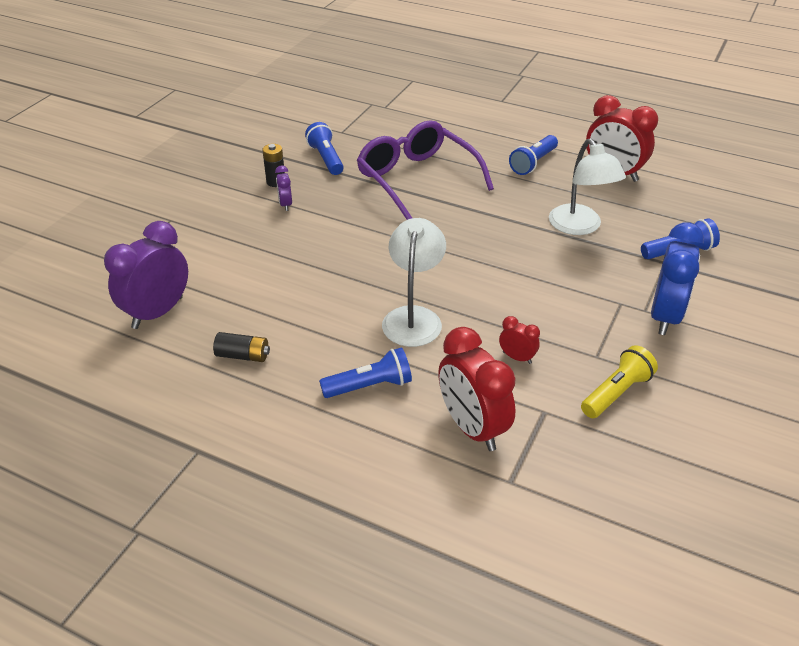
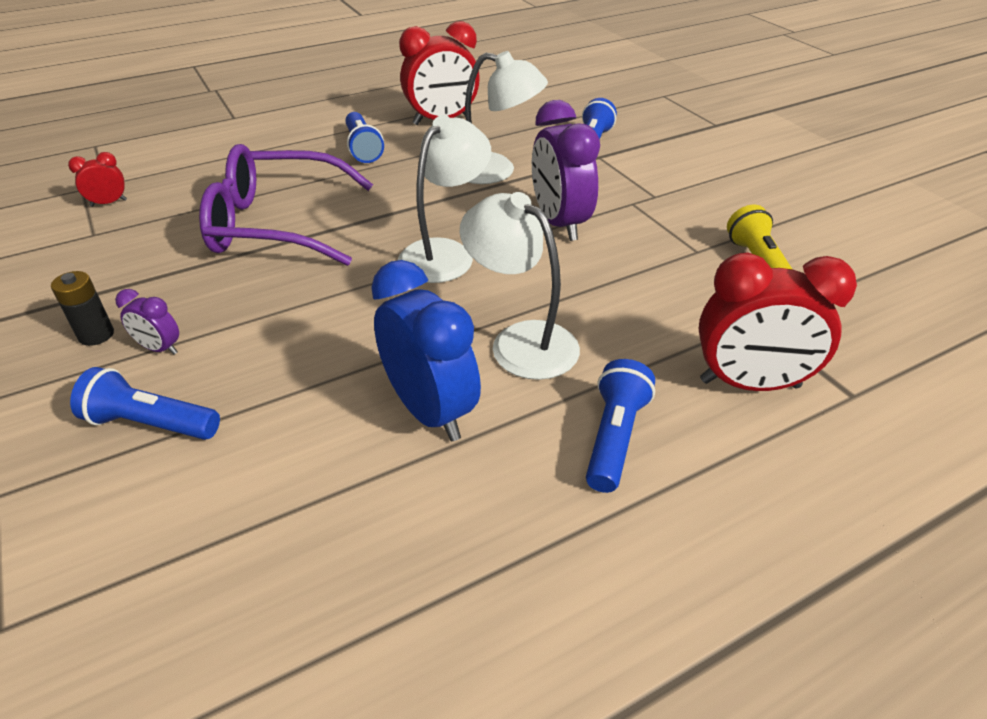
camera: 55 degrees left, 0 degrees up
purple clock [104,221,188,329] -> purple clock moved to [532,100,600,241]
black battery [213,332,270,362] -> none
blue flashlight [305,122,344,175] -> blue flashlight moved to [70,367,220,440]
red clock [499,316,540,364] -> red clock moved to [68,152,127,207]
blue clock [651,222,704,335] -> blue clock moved to [371,260,481,441]
none -> white lamp [398,115,491,283]

